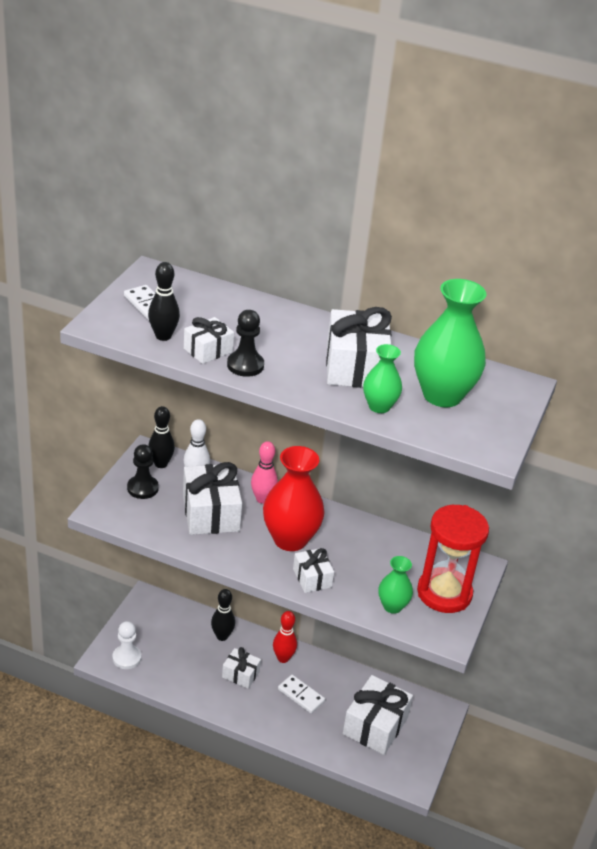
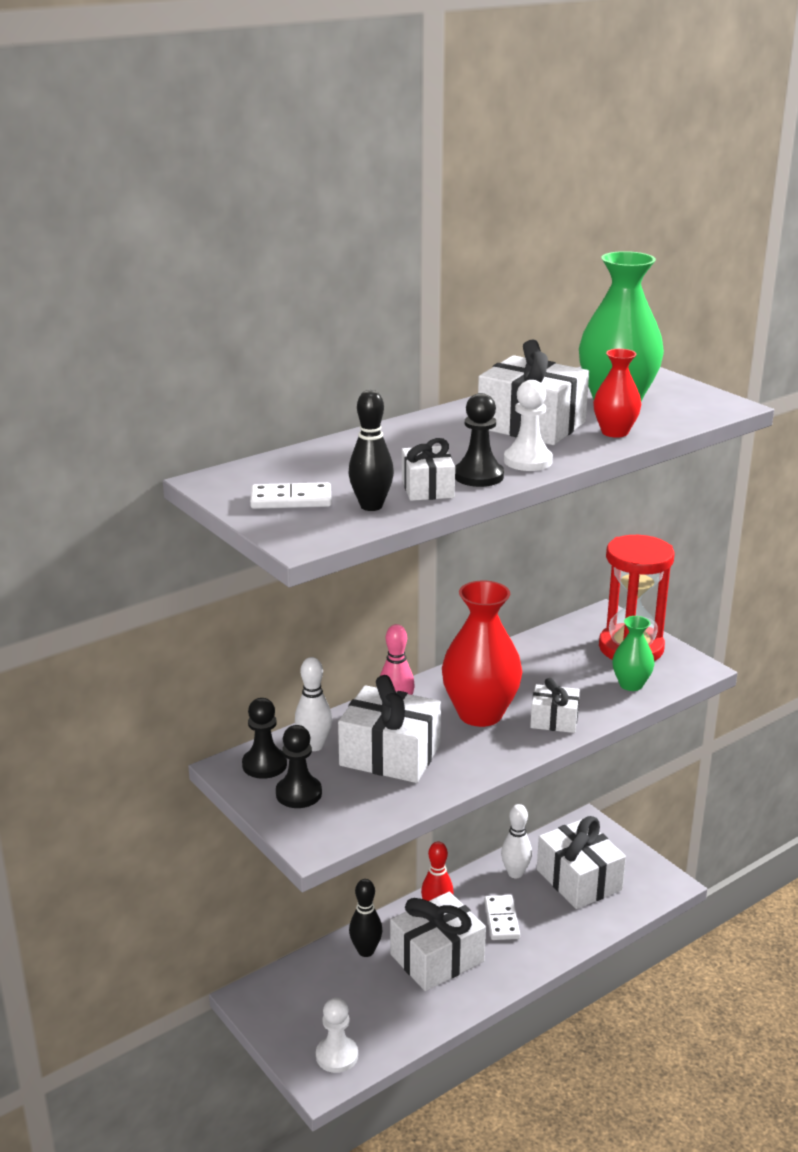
camera: 55 degrees left, 10 degrees down
black bowling pin [148,406,175,468] -> black pawn [242,698,287,779]
white gift [222,647,261,689] -> white gift [390,892,486,991], size x1.80
white domino [278,675,325,714] -> white domino turned 75 degrees counterclockwise [484,895,520,940]
green vase [363,344,402,413] -> red vase [593,349,641,438]
none -> white bowling pin [501,804,532,878]
none -> white pawn [504,380,553,471]

